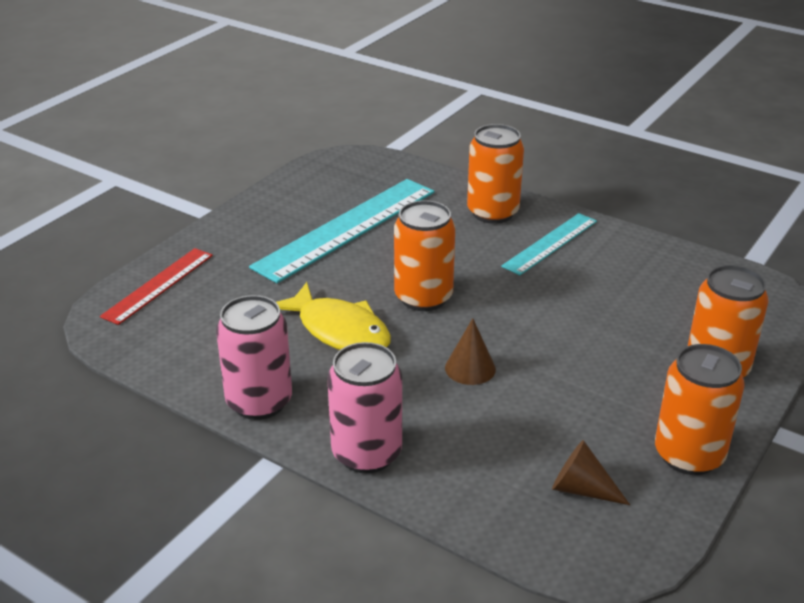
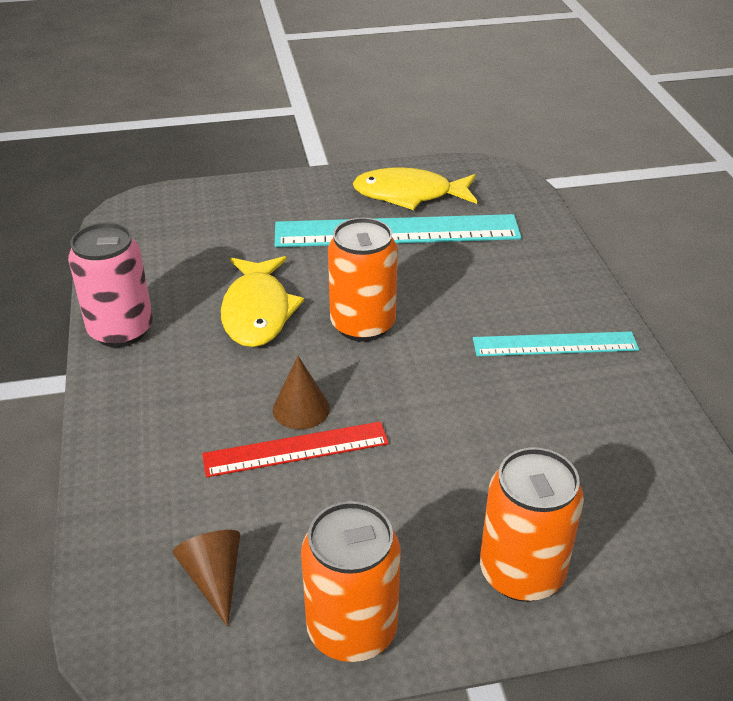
camera: 45 degrees right, 5 degrees up
red ruler [100,248,213,325] -> red ruler moved to [202,421,389,477]
pink can [327,342,402,473] -> none
orange can [467,124,524,224] -> none
none -> yellow fish [353,167,477,210]

